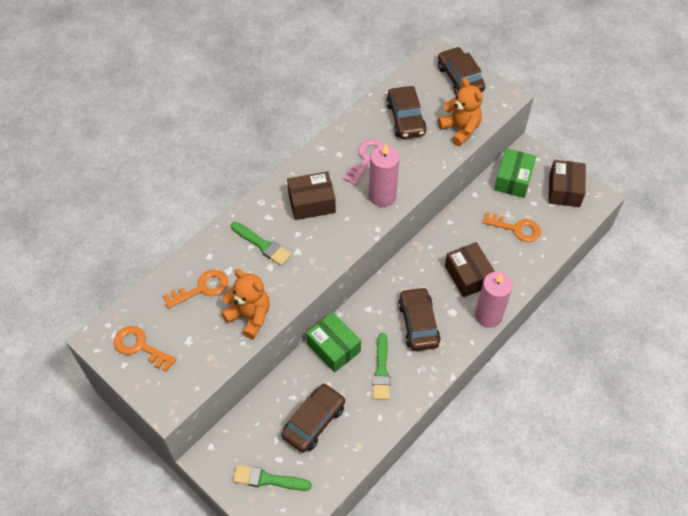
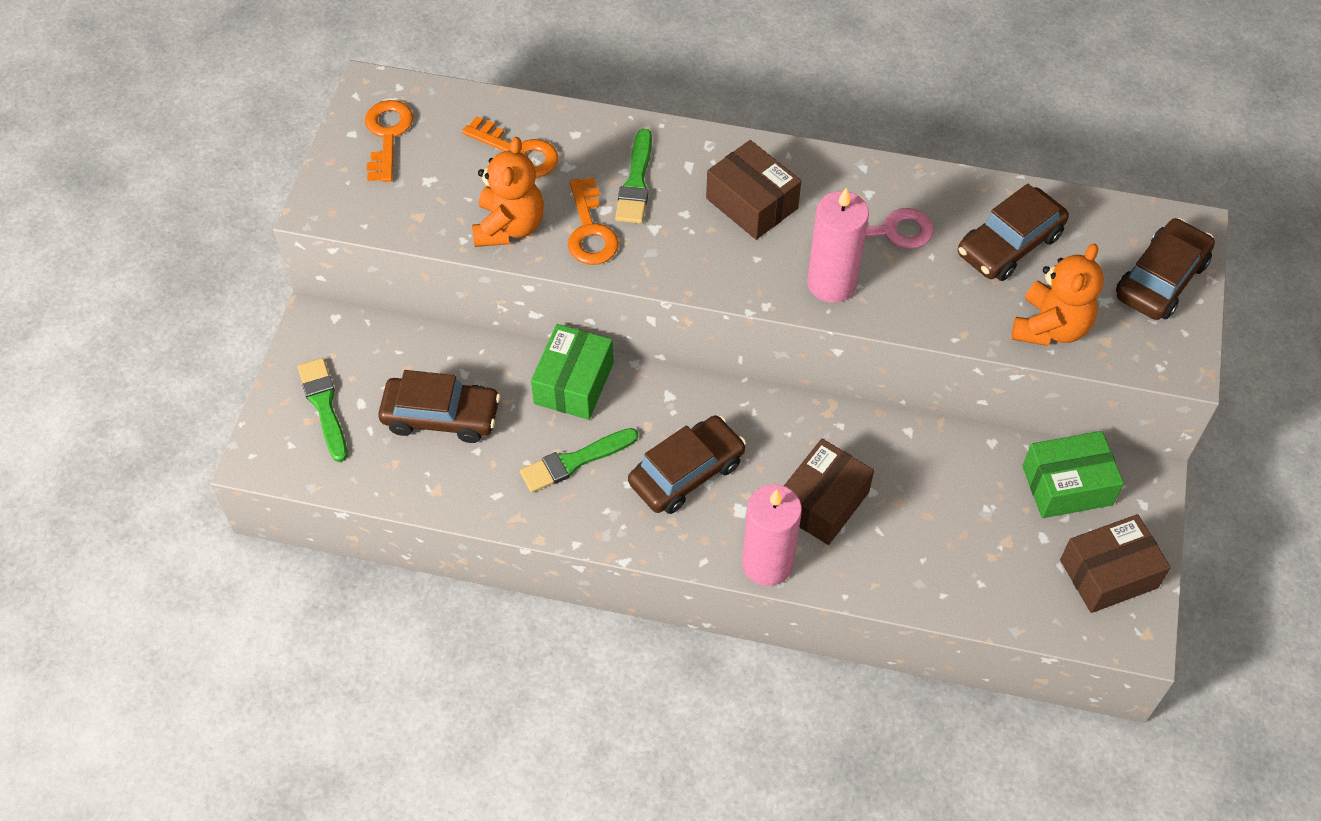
camera: 60 degrees right, 0 degrees up
orange key [482,212,541,242] -> orange key moved to [568,178,619,265]

